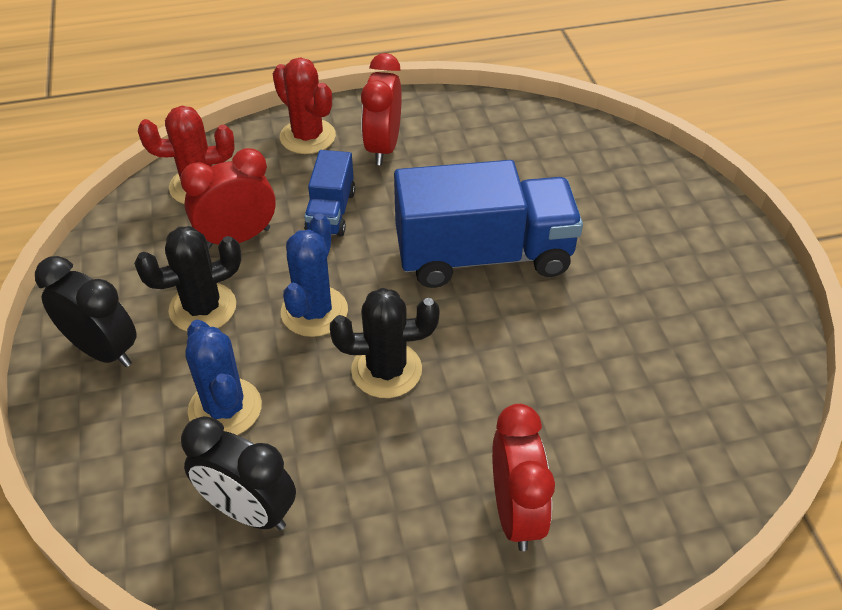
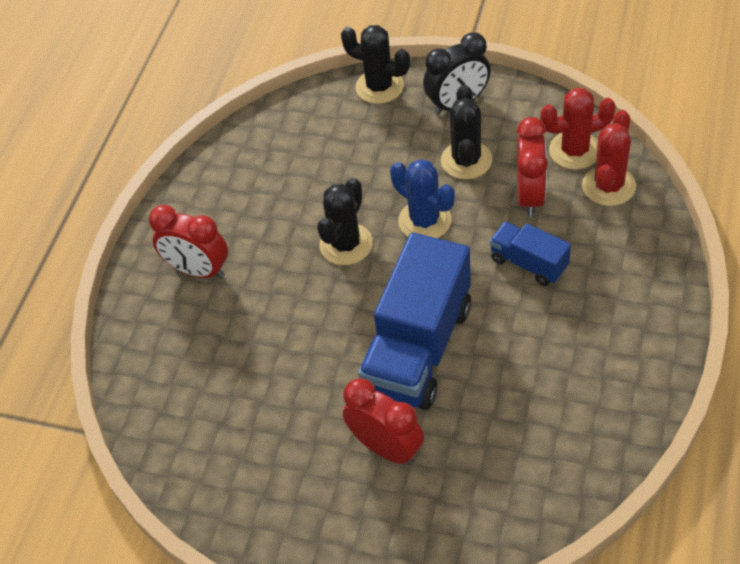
camera: 125 degrees right, 5 degrees up
black clock [181,416,296,530] -> none
blue cactus [185,320,262,435] -> none
red cactus [273,58,336,154] -> red cactus moved to [540,88,616,170]
red clock [361,53,402,165] -> red clock moved to [343,378,424,465]
none -> black cactus [341,25,410,104]

